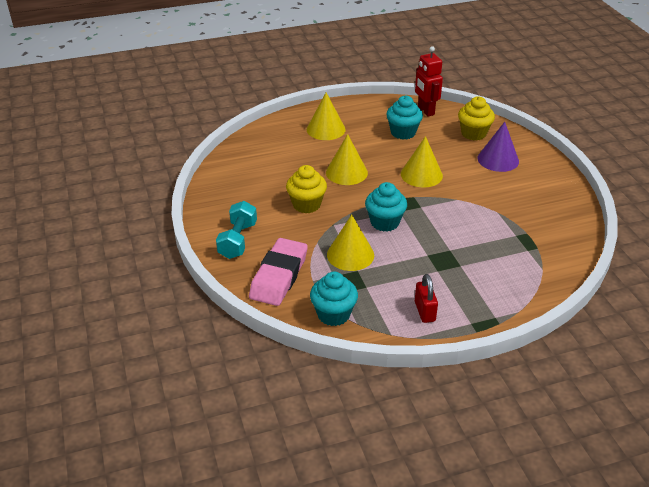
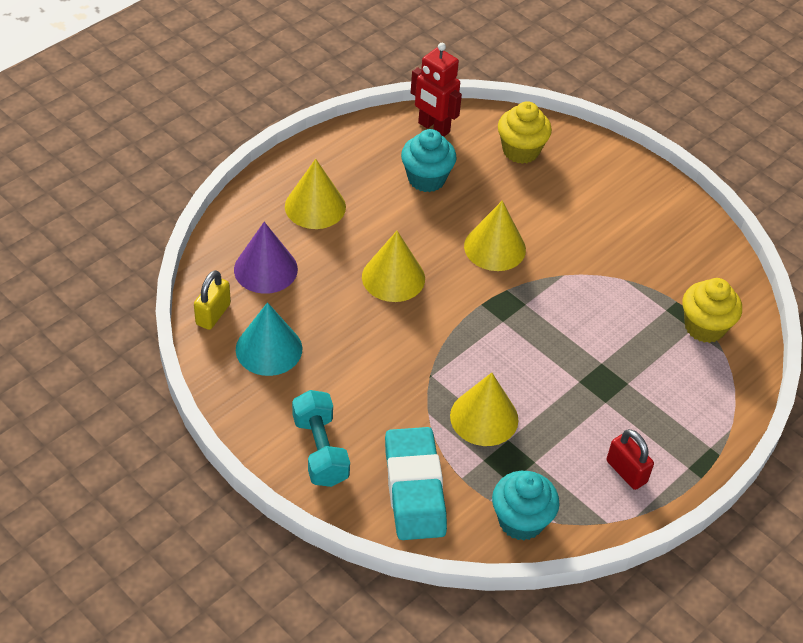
camera: 30 degrees left, 10 degrees up
pink eraser [249,238,308,306] -> turquoise eraser [385,427,447,540]
yellow cupcake [286,165,327,213] -> yellow cupcake moved to [682,278,742,343]
turquoise cupcake [365,182,407,232] -> none
purple cone [478,122,519,172] -> purple cone moved to [234,222,298,294]
none -> yellow padlock [194,270,231,330]
none -> turquoise cone [236,302,302,376]

